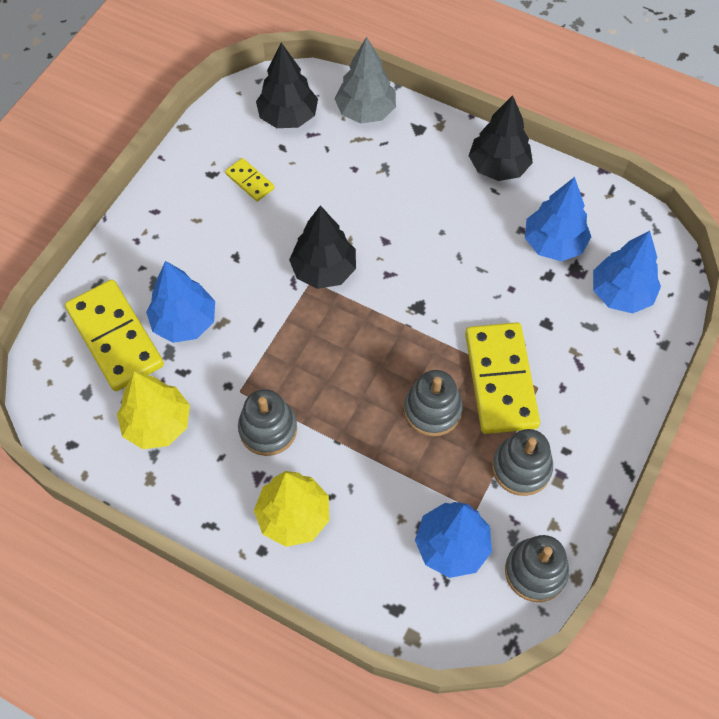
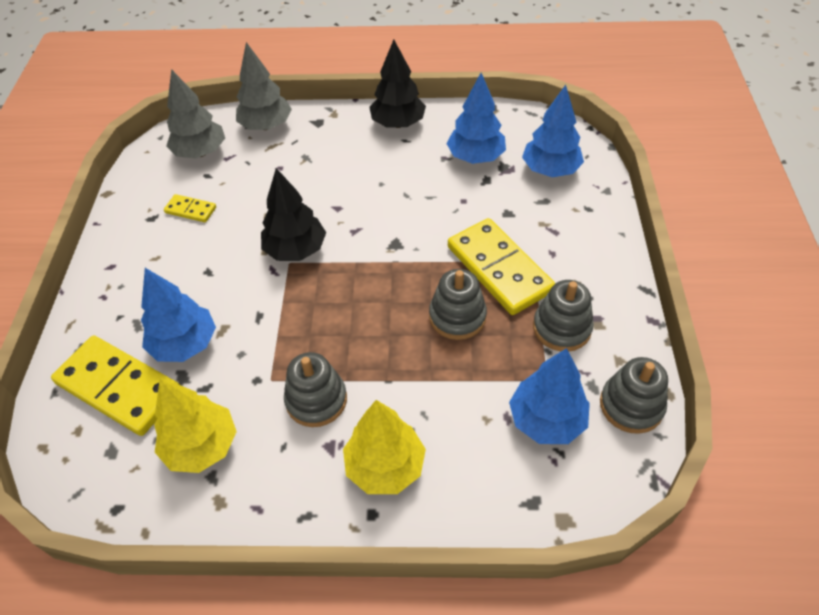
camera: 25 degrees left, 10 degrees down
black tree [256,43,318,128] -> grey tree [166,69,225,158]

